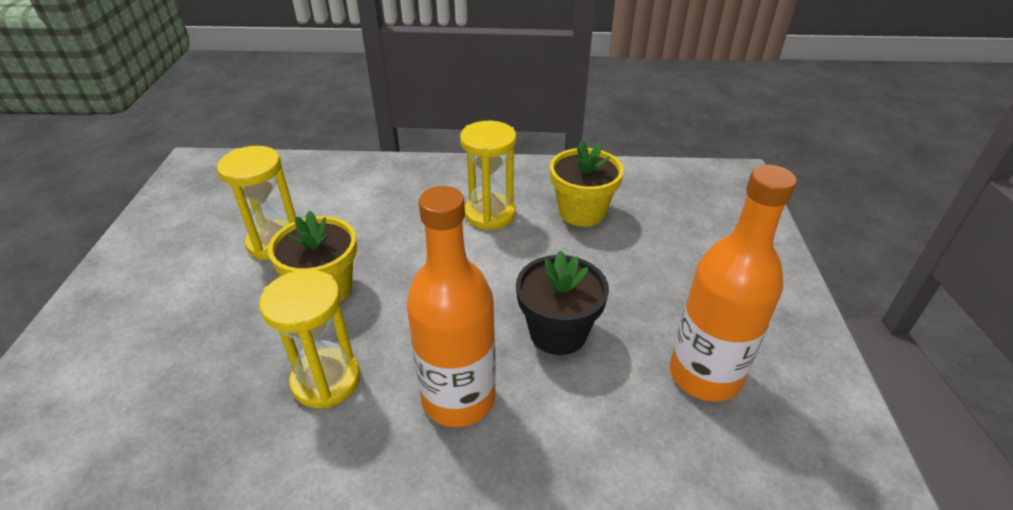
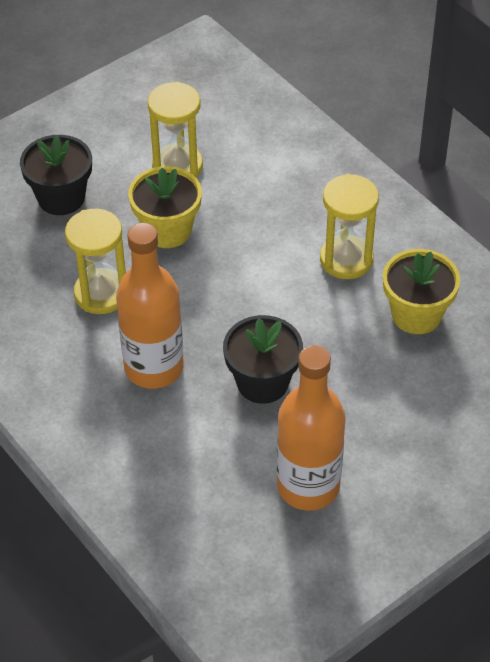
camera: 50 degrees right, 10 degrees up
none -> black flower pot [20,135,92,215]

